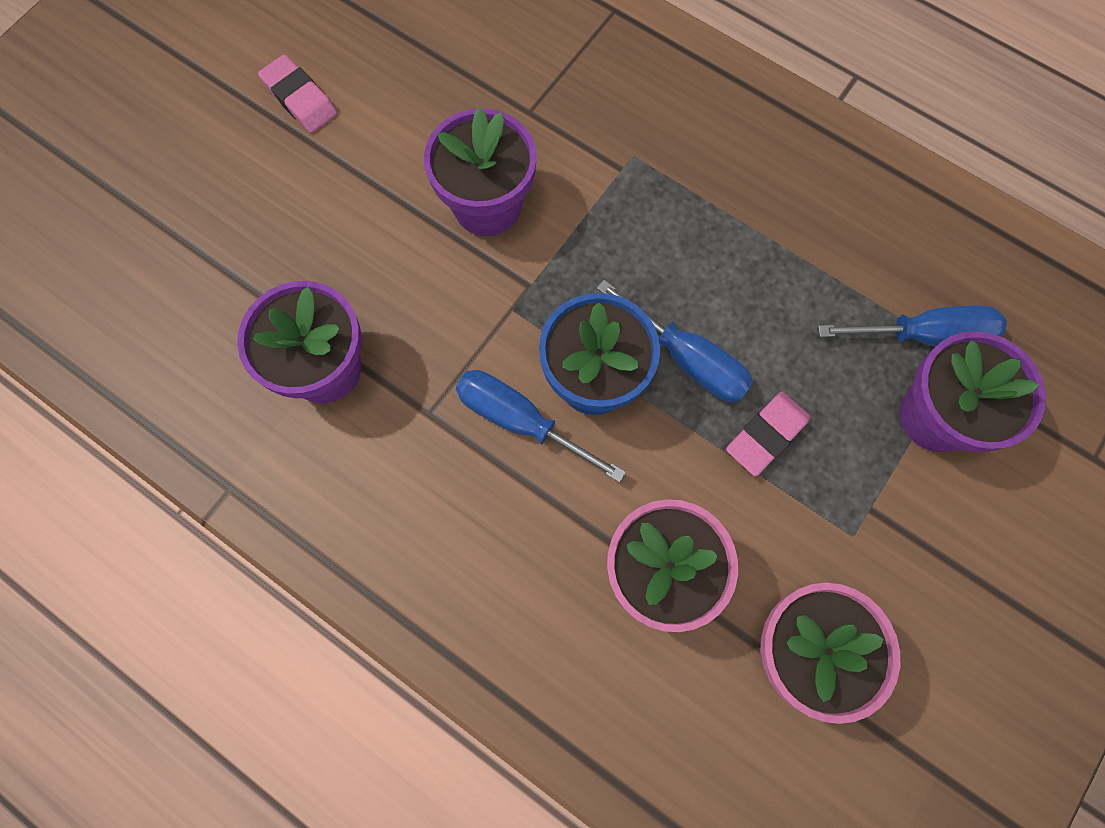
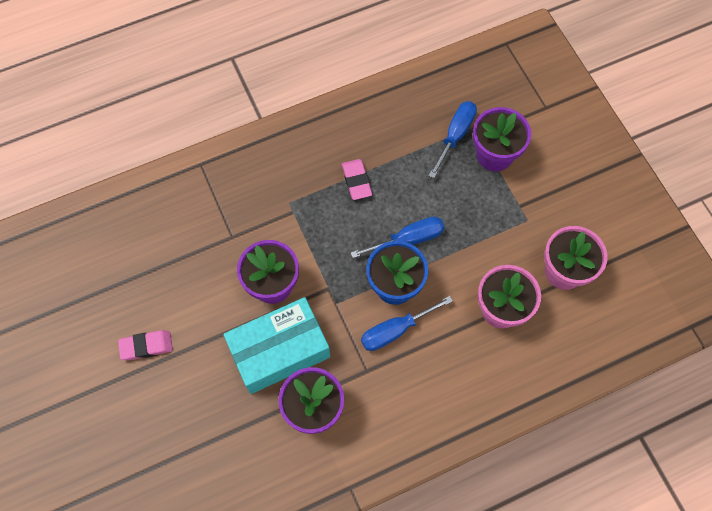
camera: 60 degrees left, 5 degrees down
pink eraser [726,392,811,476] -> pink eraser moved to [342,159,372,200]
none -> turquoise box [223,297,330,394]

